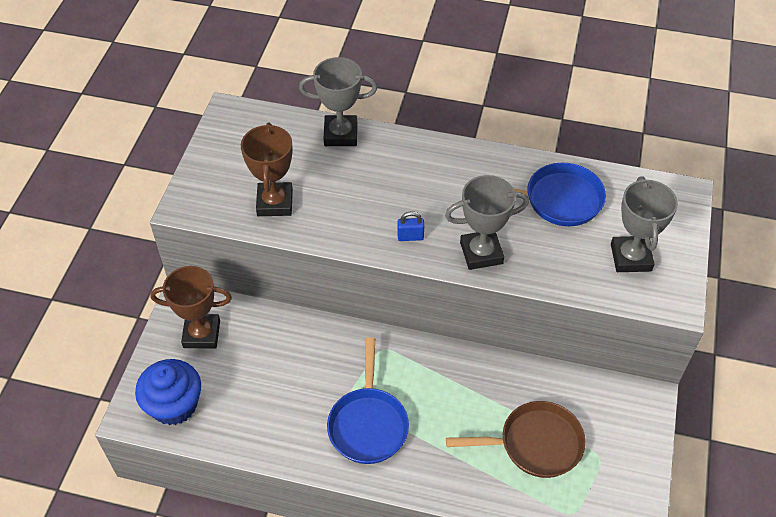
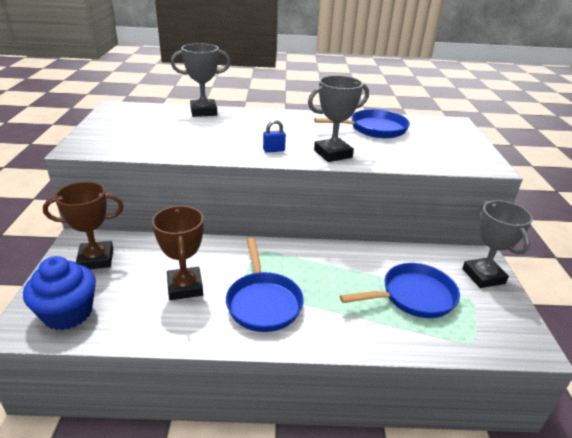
camera: 15 degrees left, 20 degrees down
brown trophy [241,123,293,216] -> brown trophy moved to [152,206,204,300]
brown pan [446,401,586,478] -> blue pan [340,263,460,318]
grey trophy [611,176,678,272] -> grey trophy moved to [462,200,533,288]

